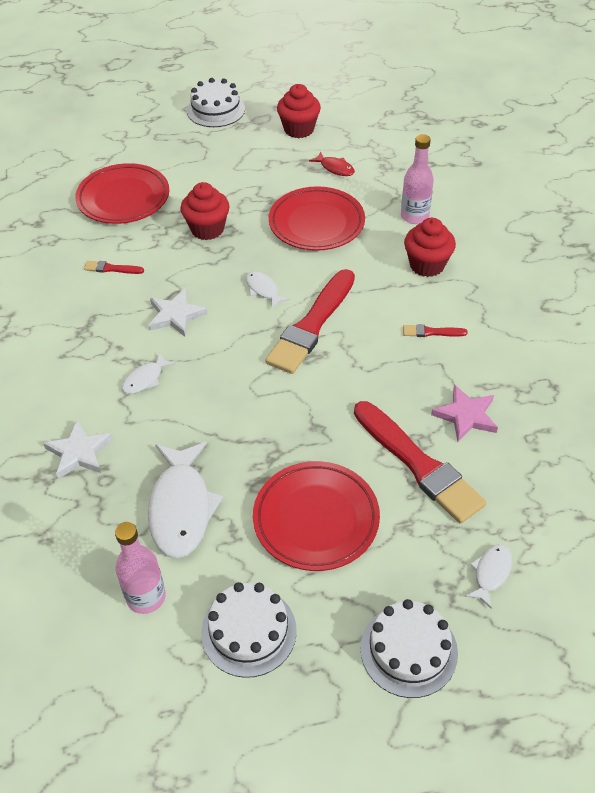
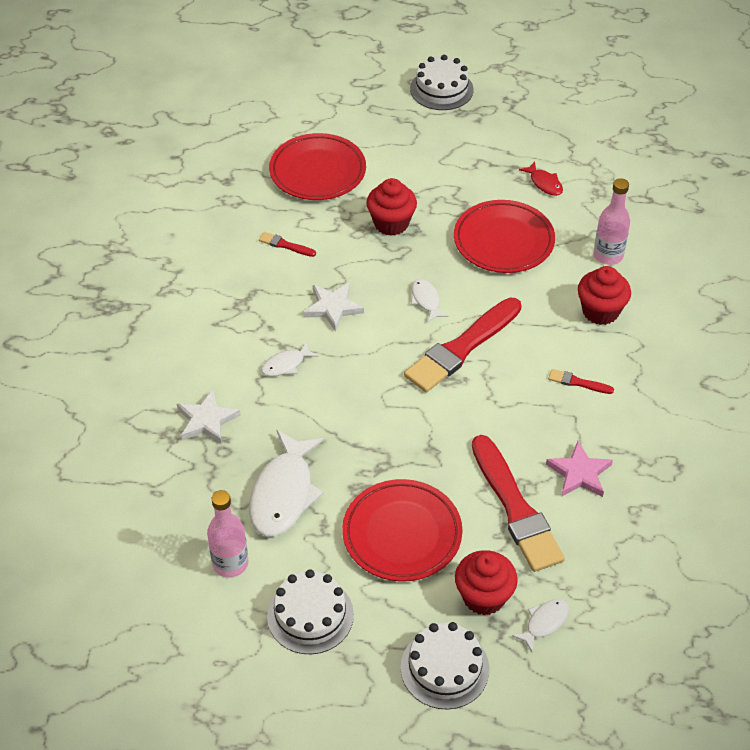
camera: 15 degrees right, 0 degrees up
red cupcake [277,84,321,138] -> red cupcake moved to [455,550,518,615]

